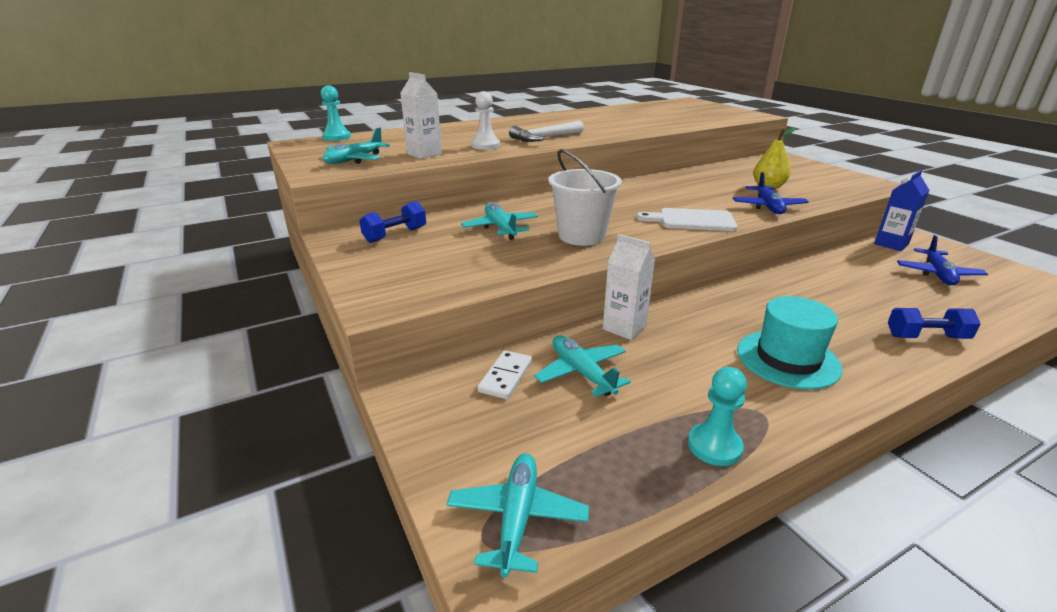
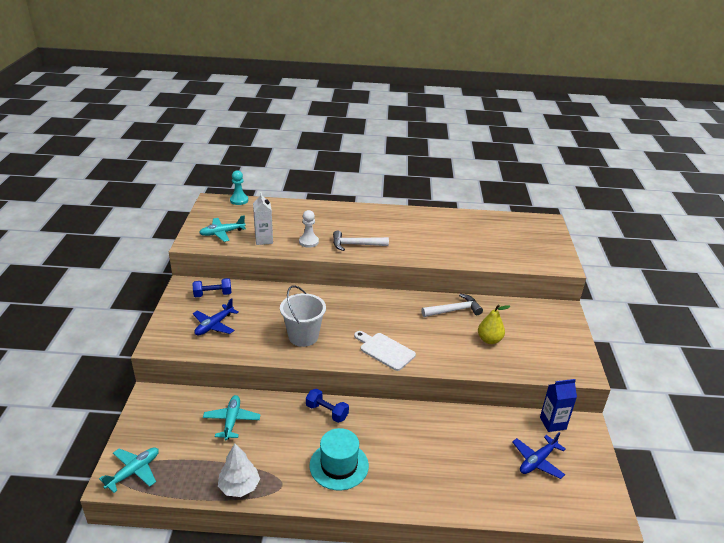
camera: 30 degrees right, 5 degrees up
turquoise plane [461,203,538,240] -> none
white domino [477,350,532,399] -> none
white carton [603,234,655,340] -> none
turquoise pawn [688,367,747,466] -> white tree [218,443,260,497]
blue plane [733,172,809,214] -> blue plane moved to [193,298,239,336]
blue dumbbell [888,308,980,339] -> blue dumbbell moved to [306,389,349,423]
none -> white hammer [421,294,483,317]

